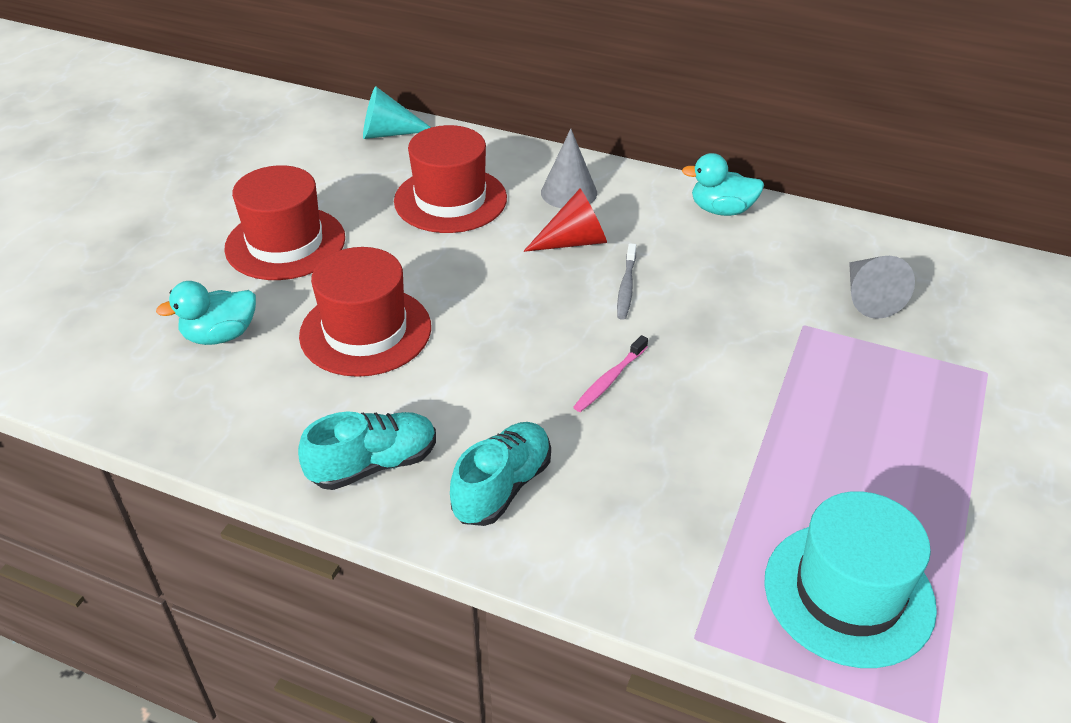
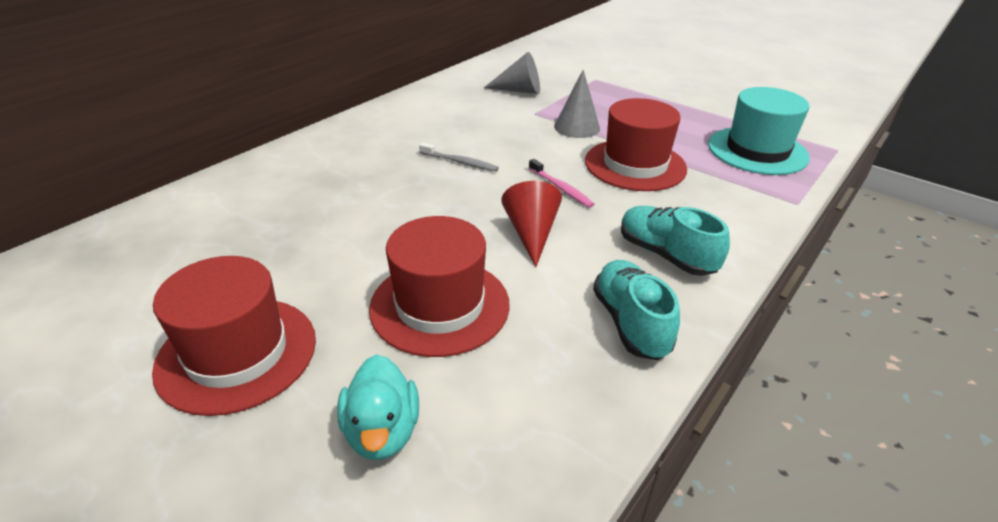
camera: 75 degrees left, 5 degrees down
turquoise cone [363,86,431,139] -> none
red hat [394,125,507,233] -> red hat moved to [585,98,687,191]
red cone [524,189,607,252] -> red cone moved to [501,181,562,267]
grey cone [541,129,597,208] -> grey cone moved to [554,70,600,138]
turquoise duck [682,153,764,216] -> none

